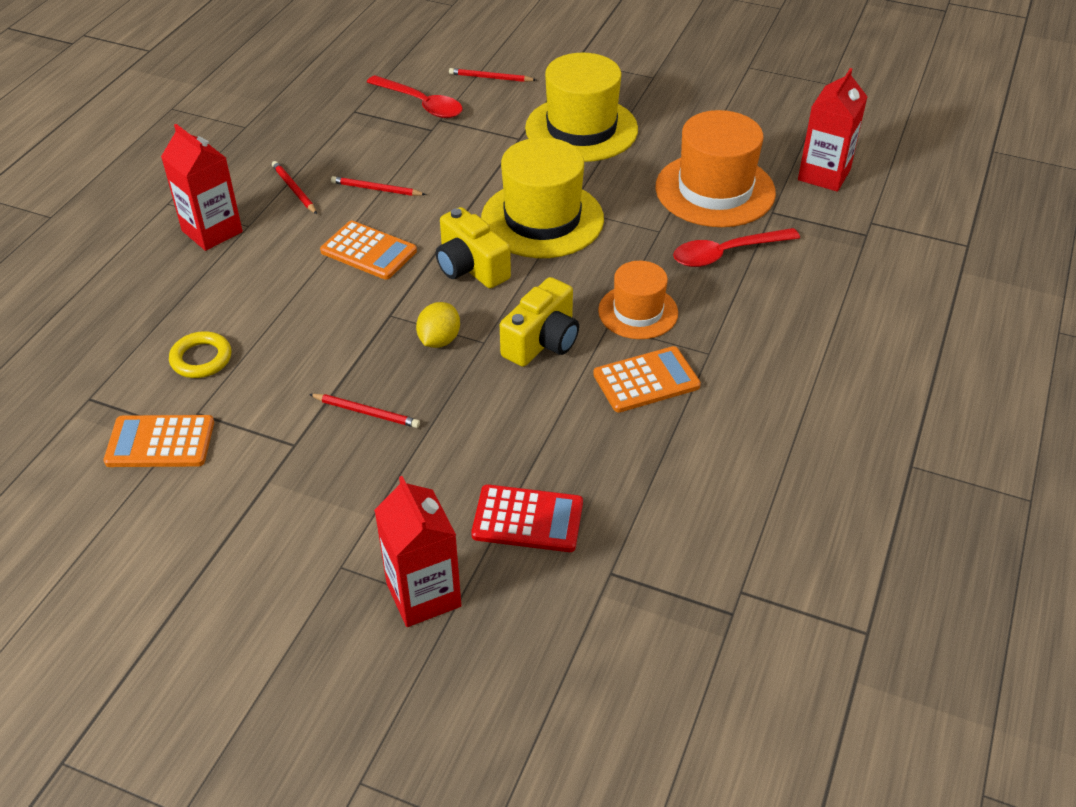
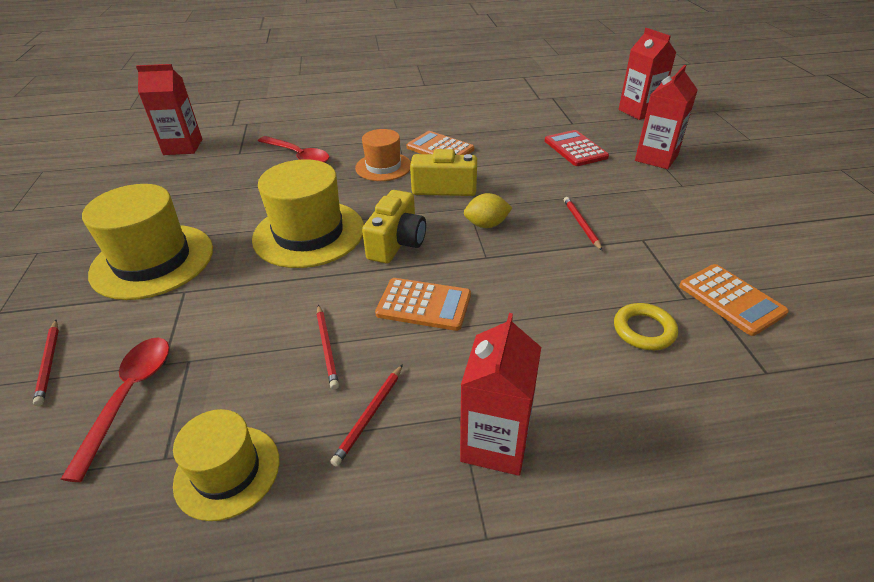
camera: 120 degrees left, 5 degrees down
orange calculator [320,221,417,280] -> orange calculator turned 105 degrees clockwise [375,278,471,331]
orange hat [655,110,776,227] -> none
none -> yellow hat [173,409,280,521]
none -> red carton [619,28,676,120]

